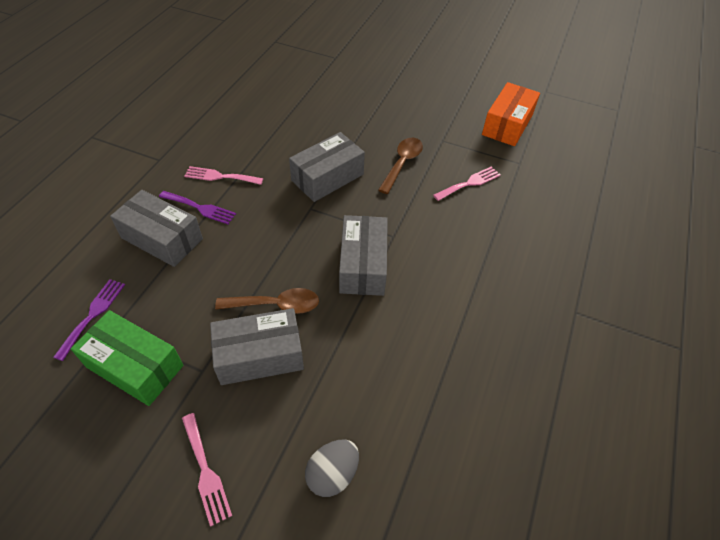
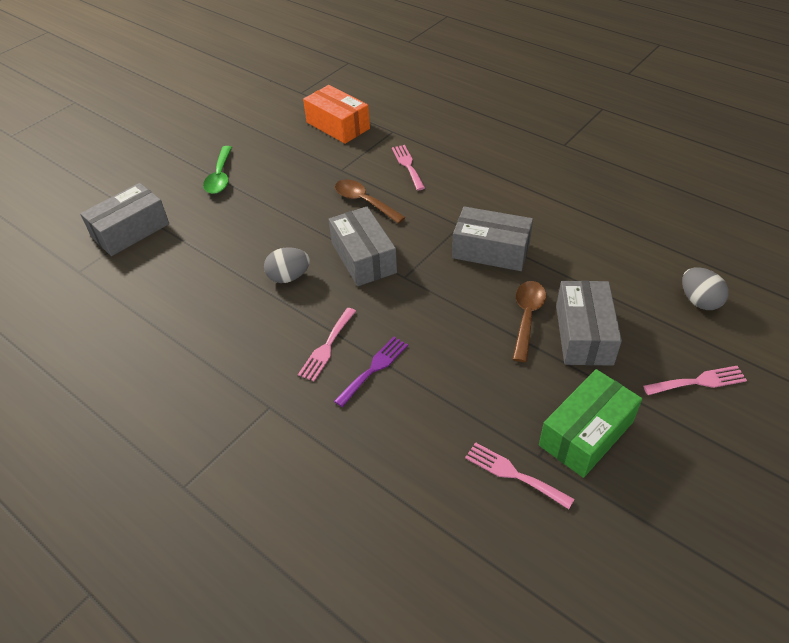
camera: 70 degrees left, 5 degrees down
purple fork [53,279,125,361] -> pink fork [465,442,574,509]
grey box [110,190,203,267] -> grey box moved to [80,183,169,256]
none -> green spoon [203,146,232,194]
none -> grey egg [264,247,310,283]

